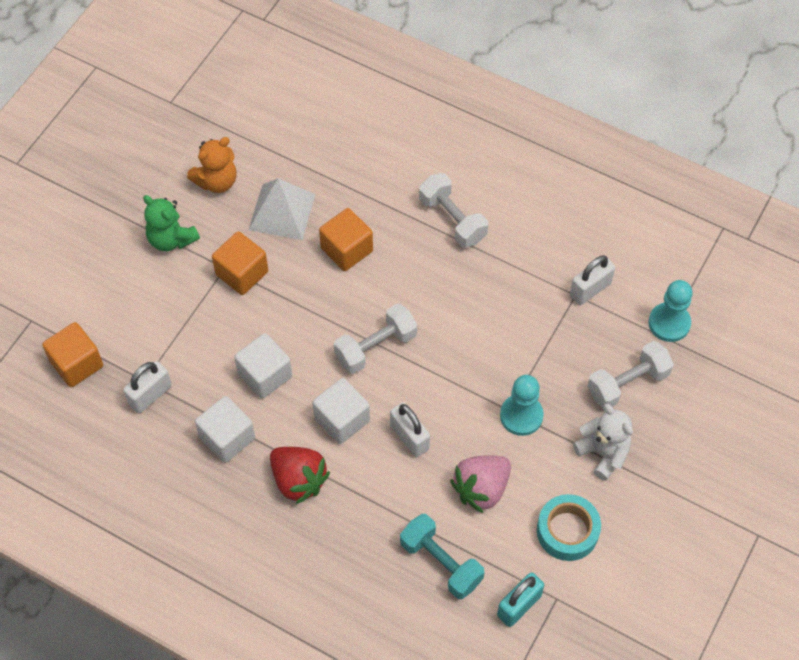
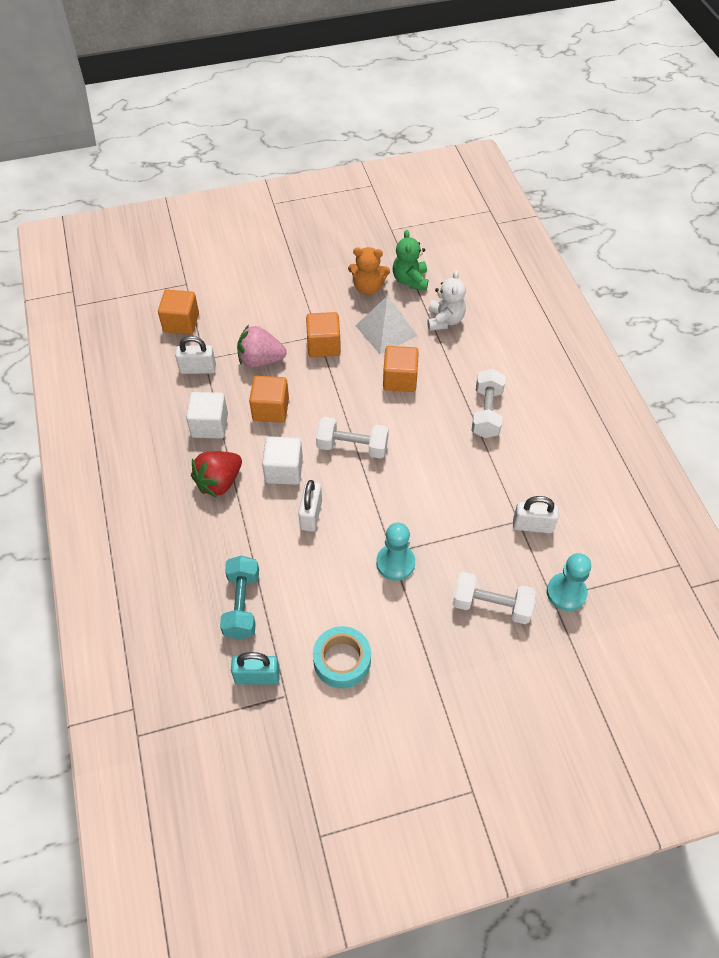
camera: 45 degrees right, 5 degrees down
green teddy bear [143,195,200,251] -> green teddy bear moved to [393,230,428,291]
white cube [234,333,292,399] -> orange cube [249,376,289,423]
red strawberry [270,447,330,504] -> red strawberry turned 45 degrees clockwise [191,451,242,498]
pink strawberry [450,455,511,513] -> pink strawberry moved to [237,325,287,368]
white teddy bear [573,403,633,481] -> white teddy bear moved to [427,270,466,331]

